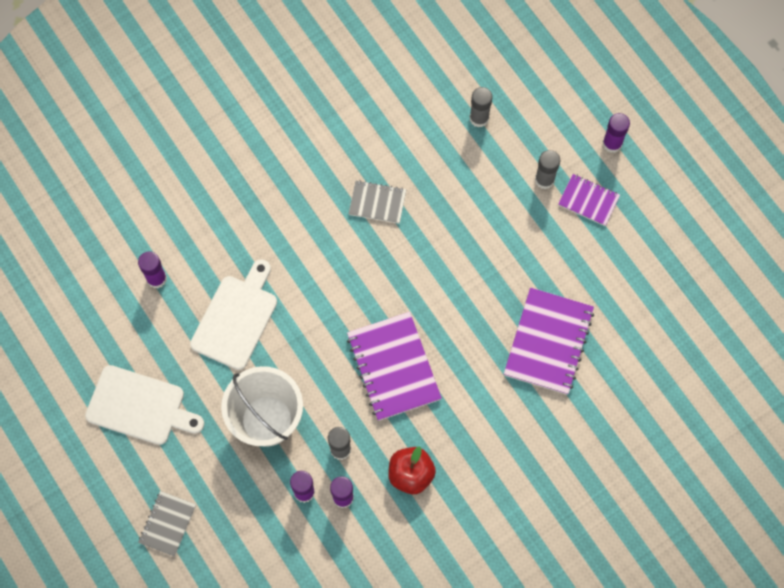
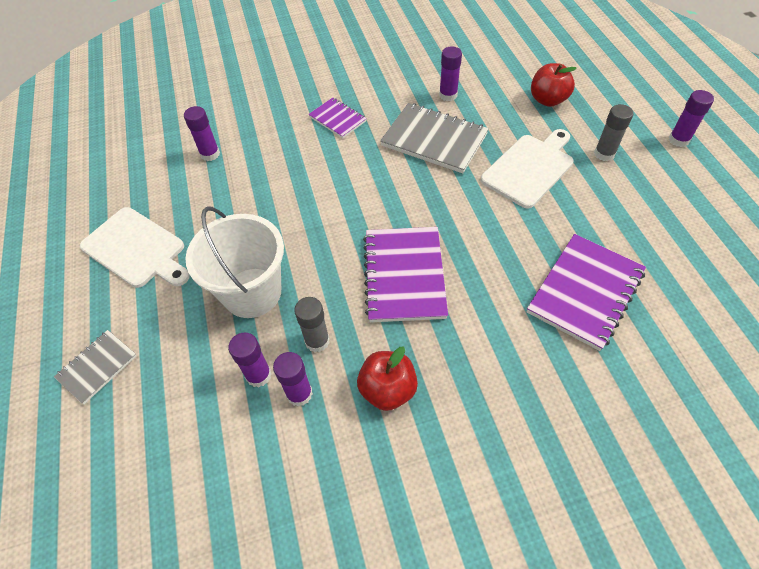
camera: 20 degrees right, 15 degrees down
white cutting board [190,259,277,370] -> white cutting board moved to [481,129,574,208]
grey notebook [349,180,406,224] -> grey notebook [380,103,489,174], size x1.77
grey glue stick [469,87,493,127] -> red apple [531,63,577,107]
purple notebook [558,174,620,226] -> purple notebook moved to [309,97,367,138]
none -> purple glue stick [439,47,462,101]

